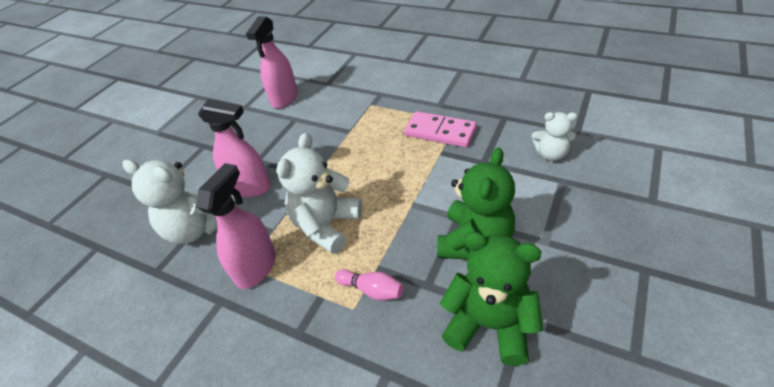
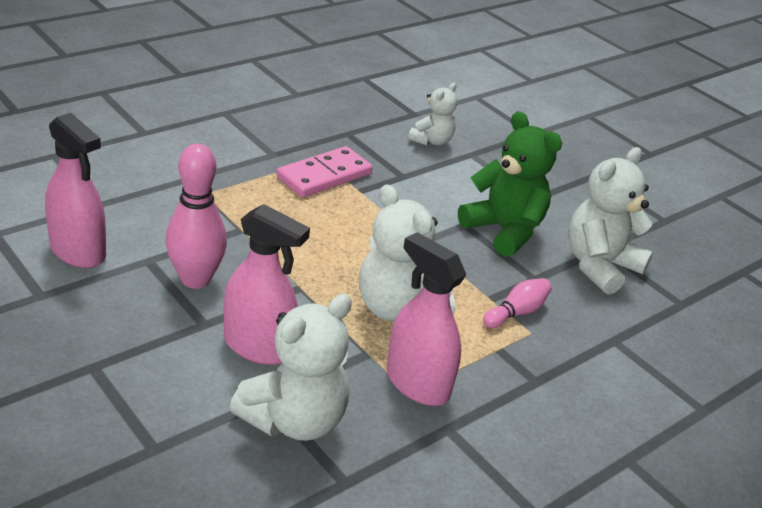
camera: 75 degrees left, 10 degrees down
pink spray bottle [198,99,271,197] -> pink spray bottle turned 75 degrees clockwise [223,204,310,365]
green teddy bear [440,232,543,366] -> white teddy bear [568,147,653,295]
none -> pink bowling pin [165,144,227,289]

